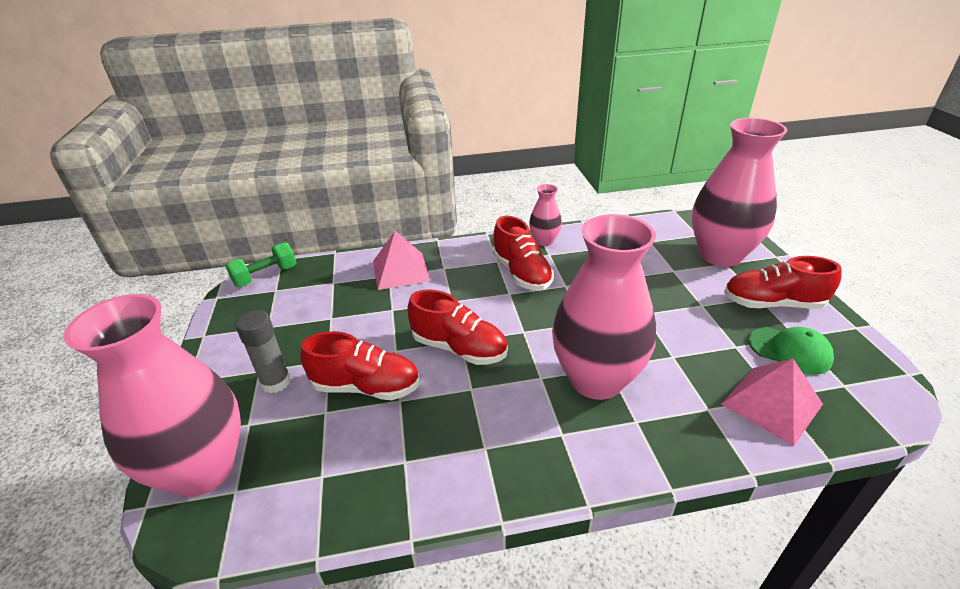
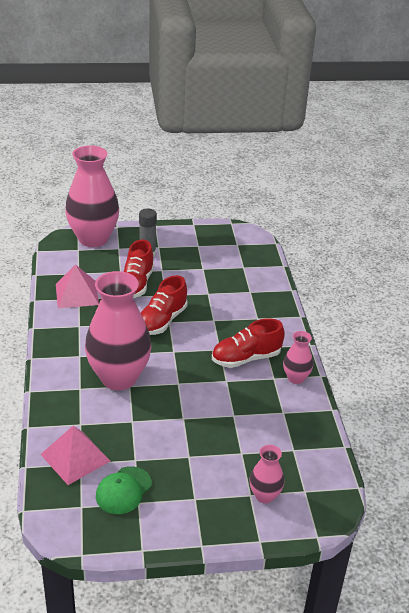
camera: 90 degrees right, 0 degrees up
green dumbbell [226,242,296,287] -> none
pink pyramid [373,231,430,290] -> pink pyramid moved to [56,264,99,308]
pink vase [692,118,787,267] -> pink vase [249,445,284,503], size x0.47
red shoe [724,256,842,309] -> none

